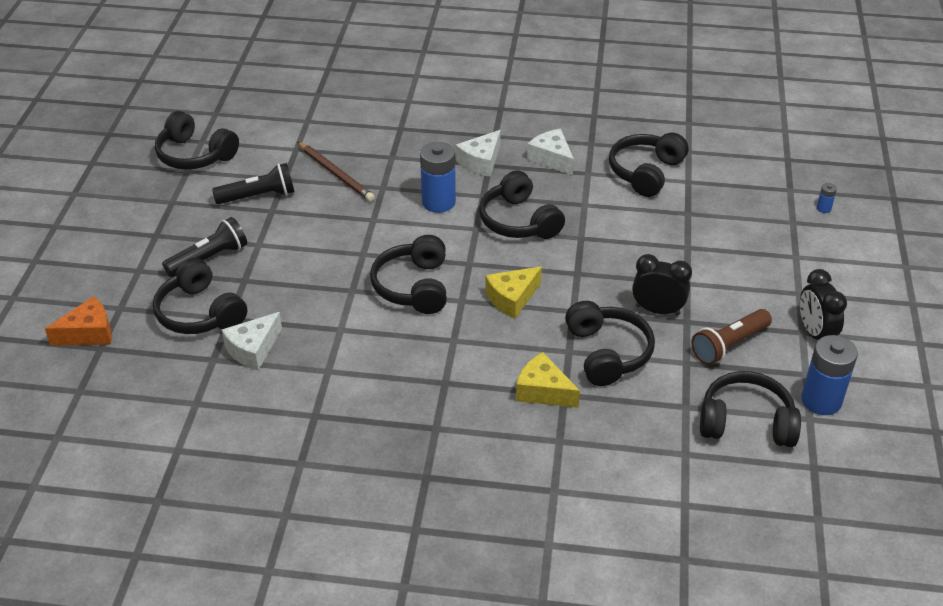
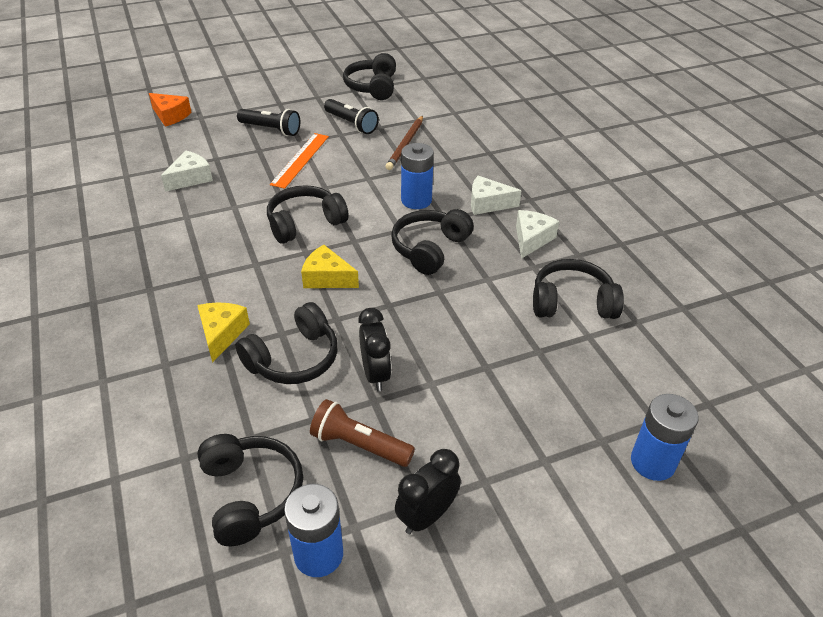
camera: 60 degrees right, 0 degrees up
black headphones [153,258,247,334] -> none
white cheese [222,312,282,371] -> white cheese turned 120 degrees clockwise [161,151,213,192]
blue battery [817,183,837,213] -> blue battery [631,394,699,481], size x2.33
none -> orange ruler [270,133,329,189]

